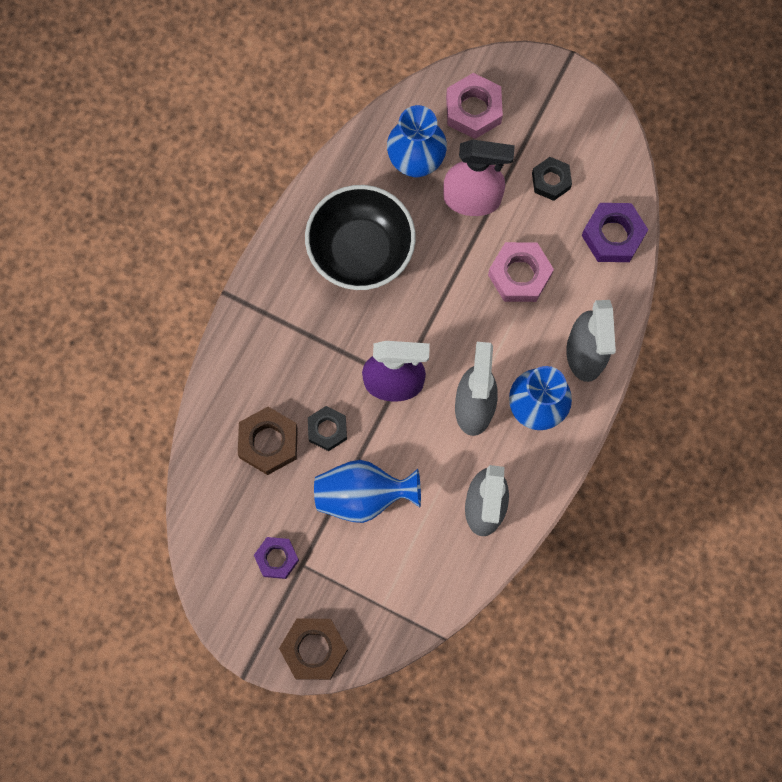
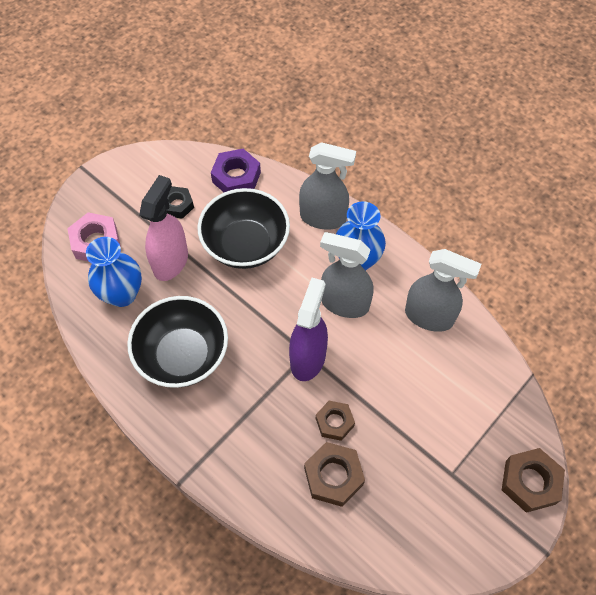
camera: 75 degrees left, 15 degrees down
purple nut [254,537,299,579] -> none
black nut [308,406,347,451] -> brown nut [316,401,355,441]
blue vase [314,460,421,523] -> none
pink nut [488,242,554,302] -> black bowl [197,188,290,269]

